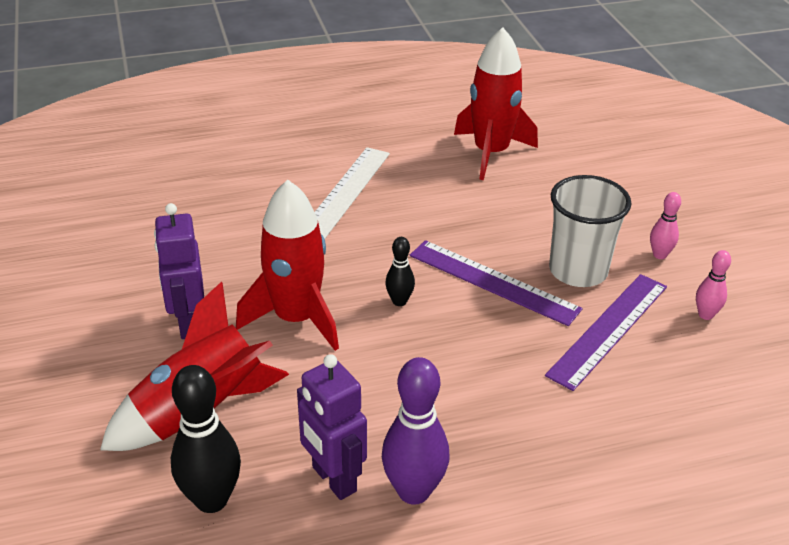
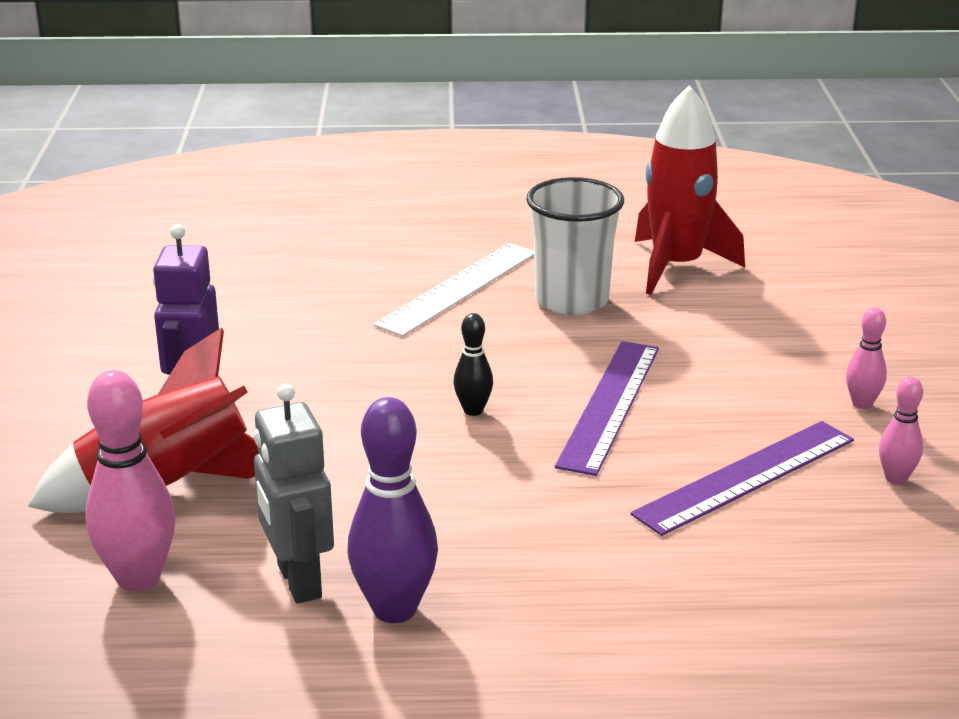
camera: 15 degrees right, 10 degrees down
black bowling pin [171,365,241,513] -> pink bowling pin [85,370,175,592]
red rocket [236,180,339,351] -> none
purple robot [297,354,367,500] -> grey robot [254,384,334,604]
purple ruler [410,240,583,326] -> purple ruler turned 60 degrees clockwise [555,341,659,476]
white cup [549,175,632,287] -> white cup moved to [526,177,624,315]

